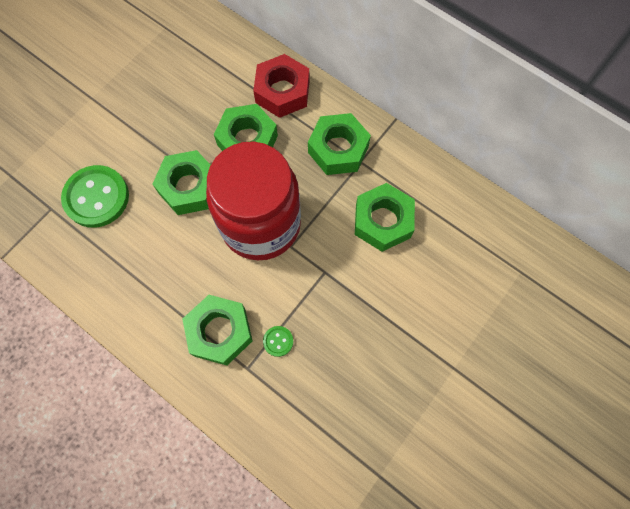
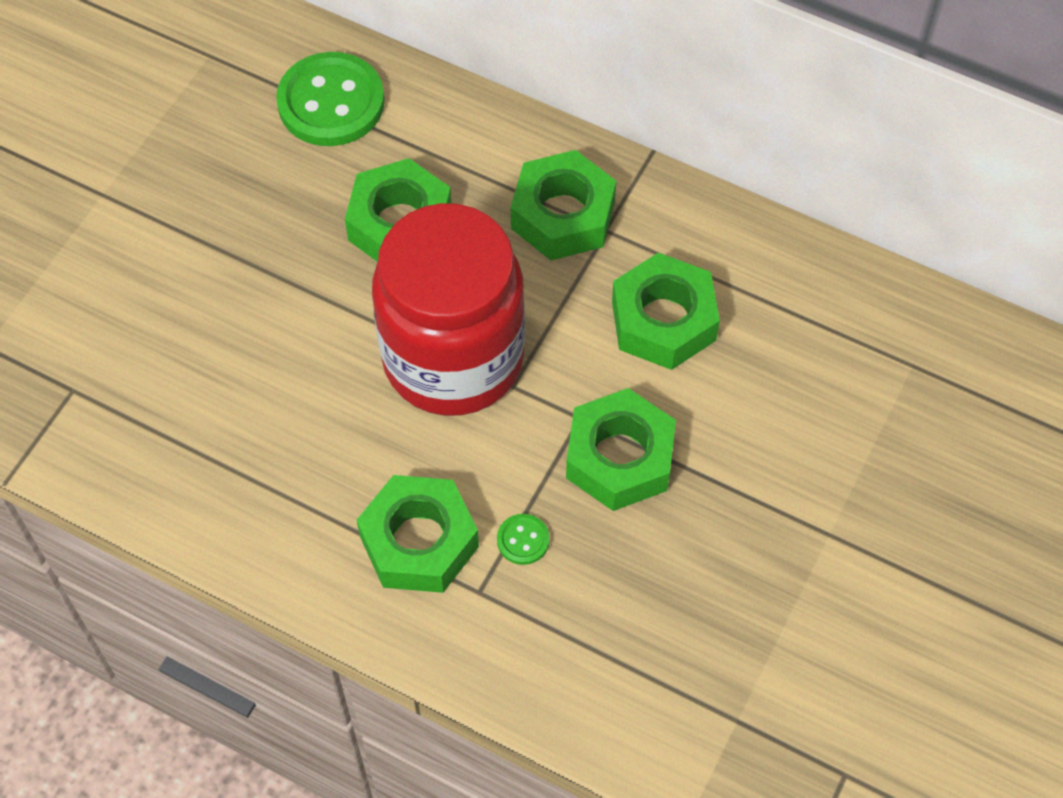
camera: 10 degrees left, 10 degrees down
green button [61,165,129,228] -> green button moved to [276,52,385,146]
green nut [153,150,211,215] -> green nut moved to [566,388,676,511]
red nut [253,54,309,118] -> none

